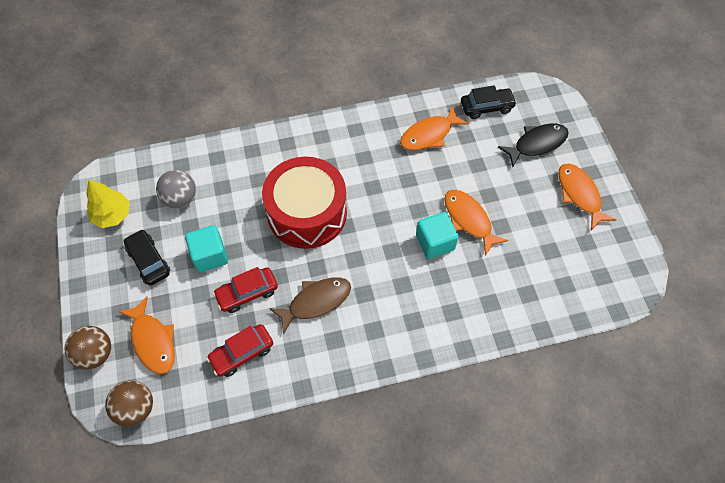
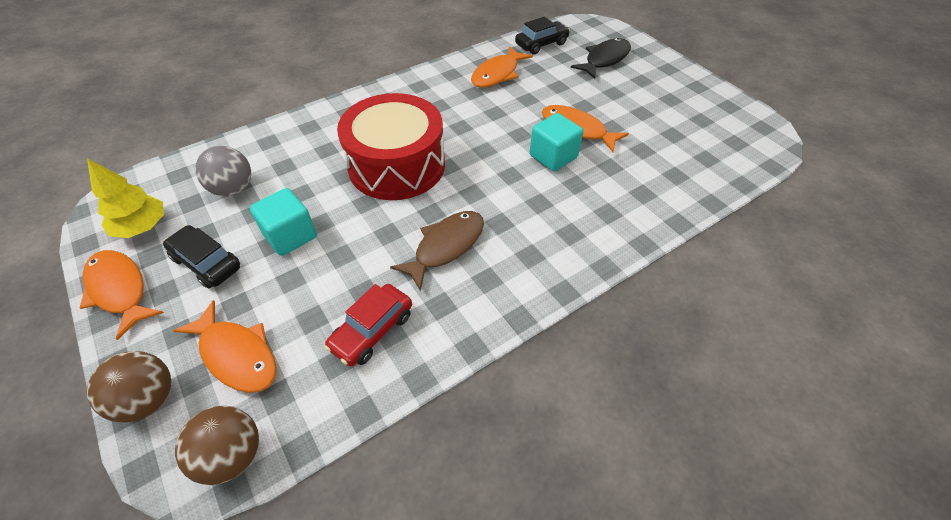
camera: 20 degrees left, 10 degrees down
red car [213,267,278,313] -> none
orange fish [558,164,617,230] -> orange fish moved to [80,250,164,340]

